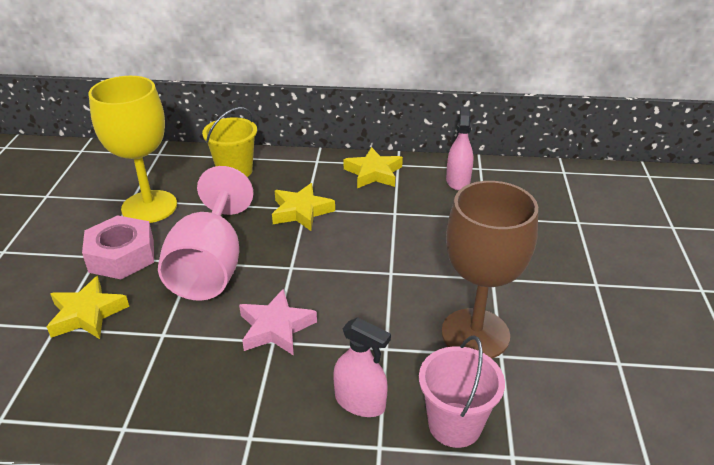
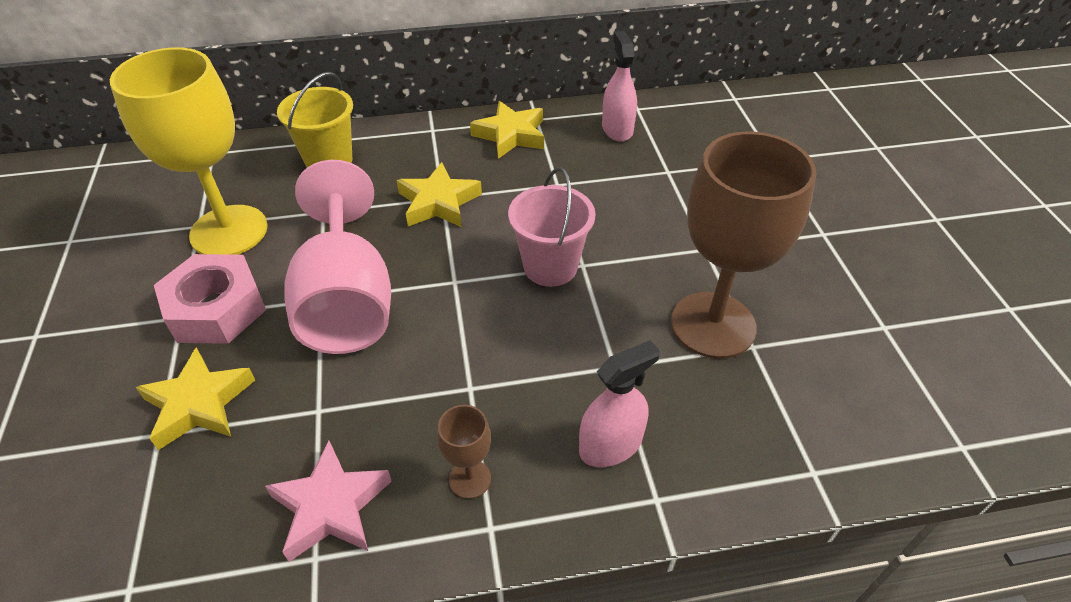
camera: 15 degrees left, 10 degrees up
pink star [239,289,317,356] -> pink star moved to [265,441,392,562]
pink spray bottle [333,317,391,417] -> pink spray bottle turned 45 degrees counterclockwise [579,340,660,467]
pink bucket [419,335,505,448] -> pink bucket moved to [508,167,595,287]
none -> brown goblet [437,405,491,499]

